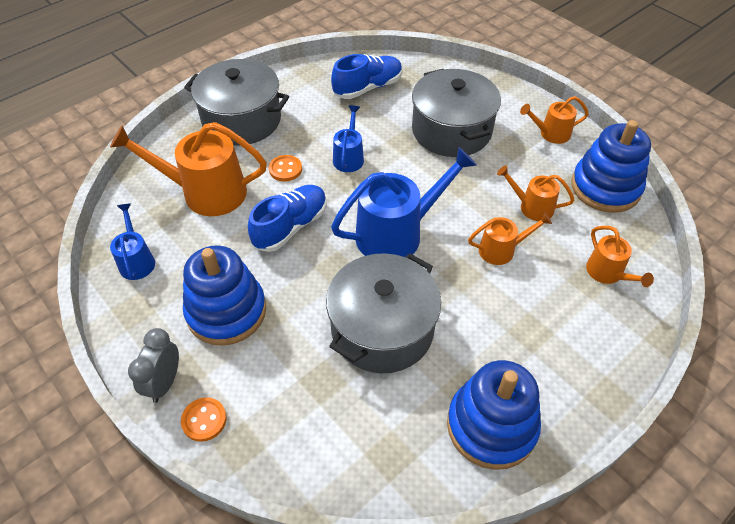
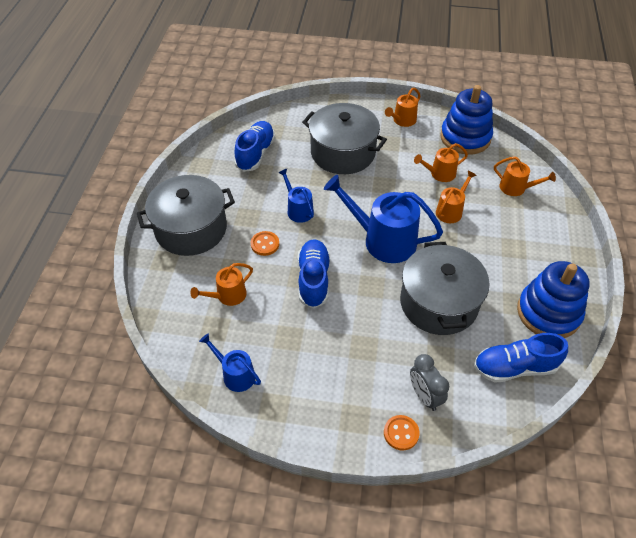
camera: 40 degrees left, 0 degrees up
orange watering can [110,122,267,216] -> orange watering can [190,263,253,306], size x0.53
grey clock [128,328,179,403] -> grey clock moved to [410,354,449,411]
blue stacking toy [183,246,266,346] -> none
blue watering can [331,147,477,257] -> blue watering can turned 90 degrees counterclockwise [324,175,443,263]
none -> blue shoe [474,333,568,383]

